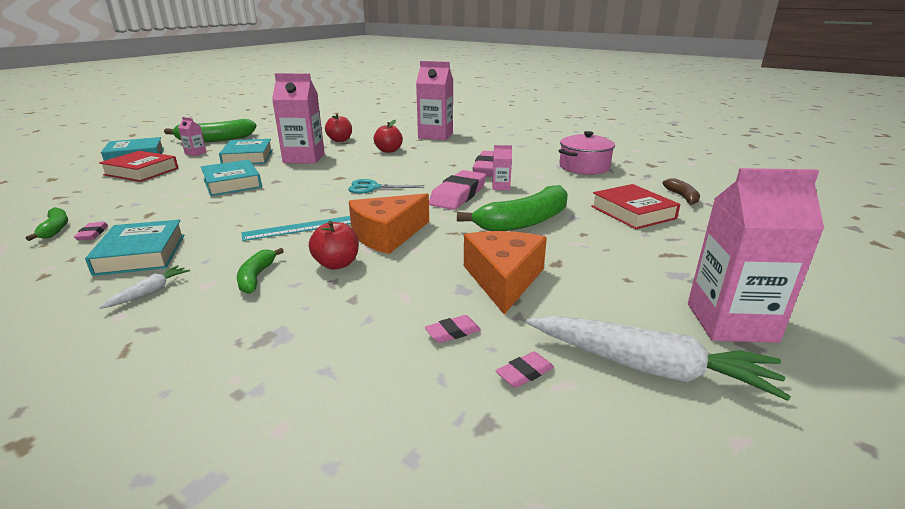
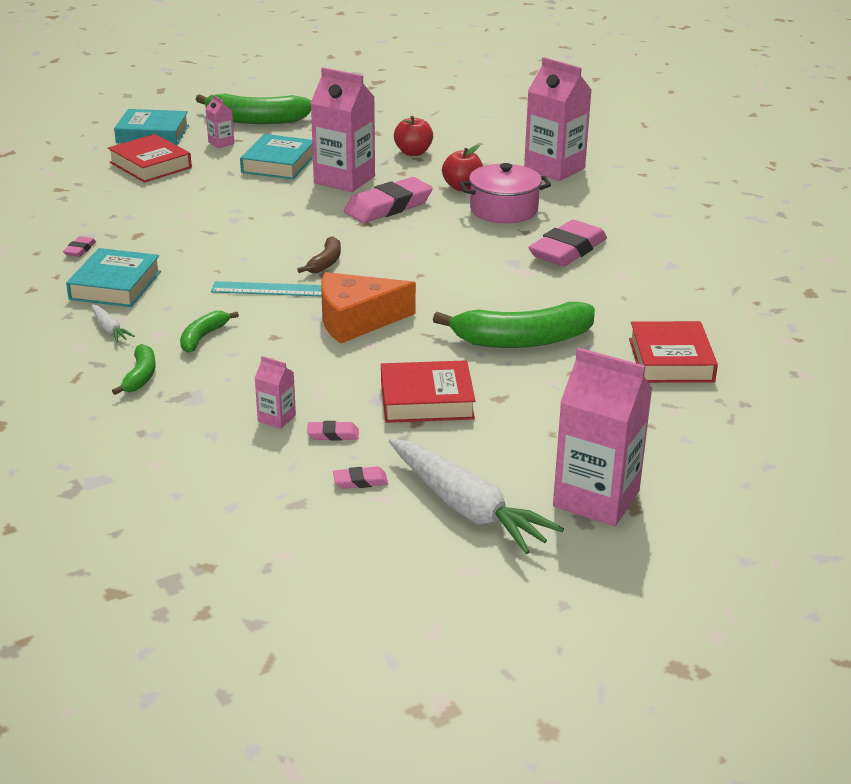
camera: 25 degrees right, 5 degrees up
green banana [26,207,68,241] -> green banana moved to [112,344,156,395]
white carrot [99,265,190,309] -> white carrot turned 90 degrees clockwise [91,304,135,342]
turquoise book [201,160,262,196] -> none
red apple [309,221,359,269] -> none
turquoise scissors [348,179,425,194] -> none
pink eraser [429,170,486,210] -> pink eraser moved to [344,177,433,223]
orange cheese [464,231,547,314] -> red book [381,360,476,423]
pink carton [492,145,512,190] -> pink carton moved to [255,356,296,429]
pink pot [559,131,615,175] -> pink pot moved to [460,163,551,224]
brown banana [663,178,700,205] -> brown banana moved to [297,236,341,273]

